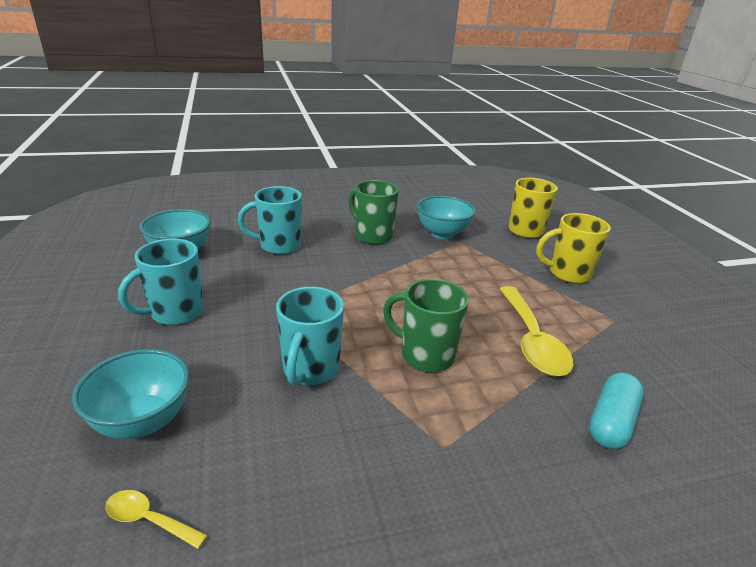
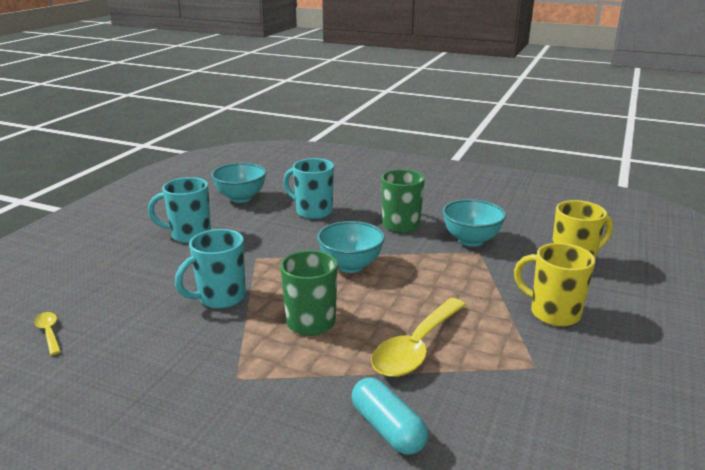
camera: 40 degrees right, 5 degrees down
turquoise bowl [72,349,189,439] -> turquoise bowl moved to [317,221,385,273]
turquoise capsule [589,373,644,449] -> turquoise capsule turned 75 degrees clockwise [352,377,428,455]

